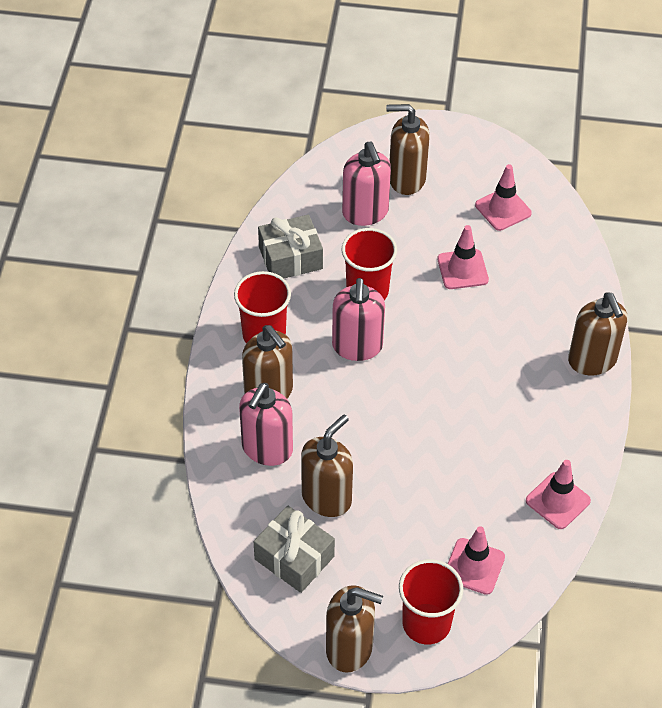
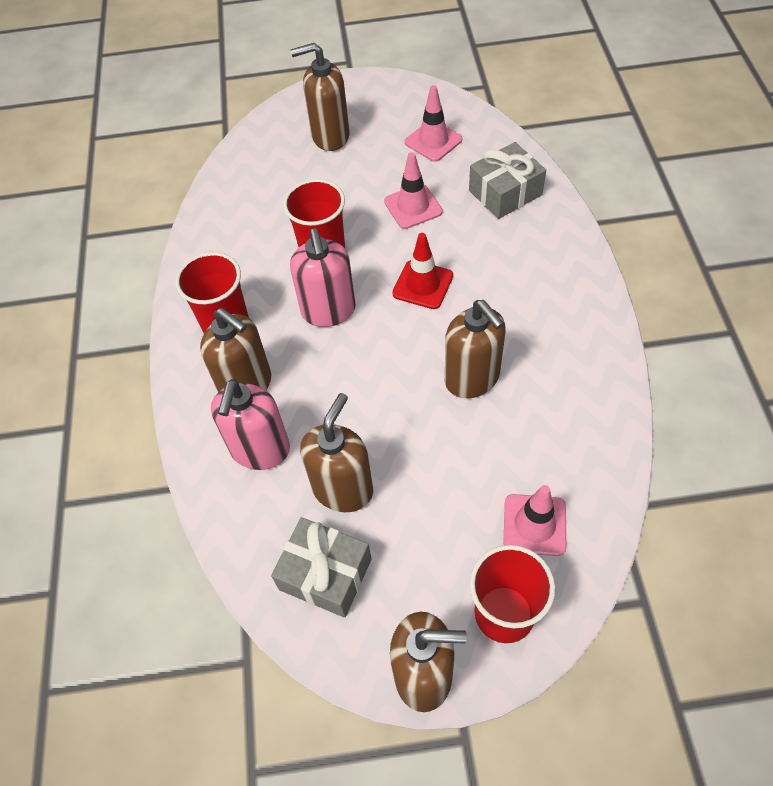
camera: 10 degrees left, 5 degrees up
grey gift [258,215,323,278] -> grey gift moved to [469,142,546,219]
pink soap dispenser [342,142,391,226] -> none
pink traffic cone [526,460,591,529] -> none
brown soap dispenser [568,292,627,376] -> brown soap dispenser moved to [445,300,506,398]
none -> red traffic cone [392,233,453,309]

